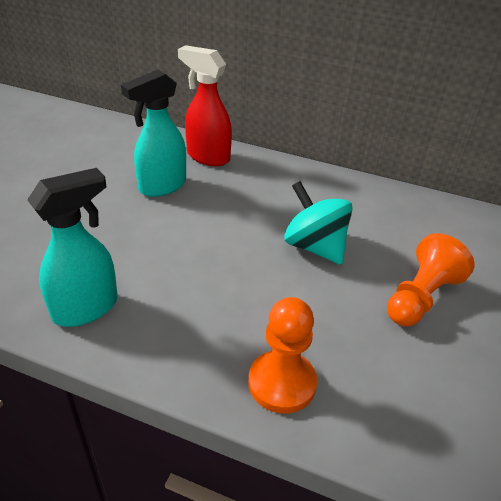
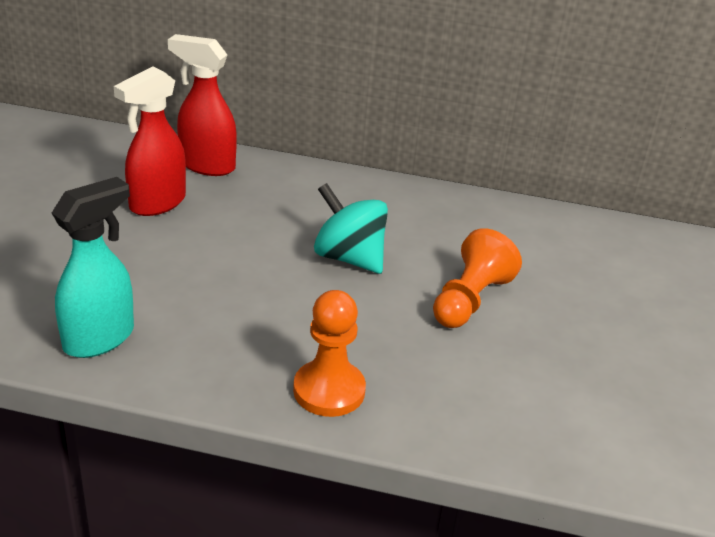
camera: 10 degrees left, 5 degrees down
turquoise spray bottle [121,70,186,197] -> red spray bottle [114,66,186,216]

